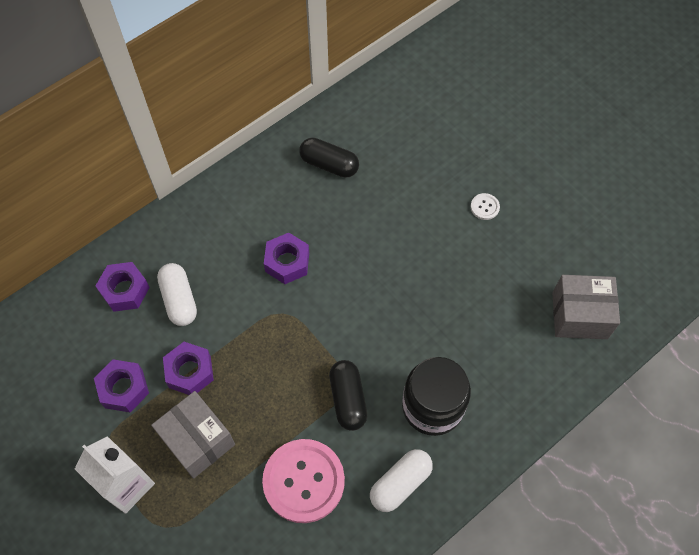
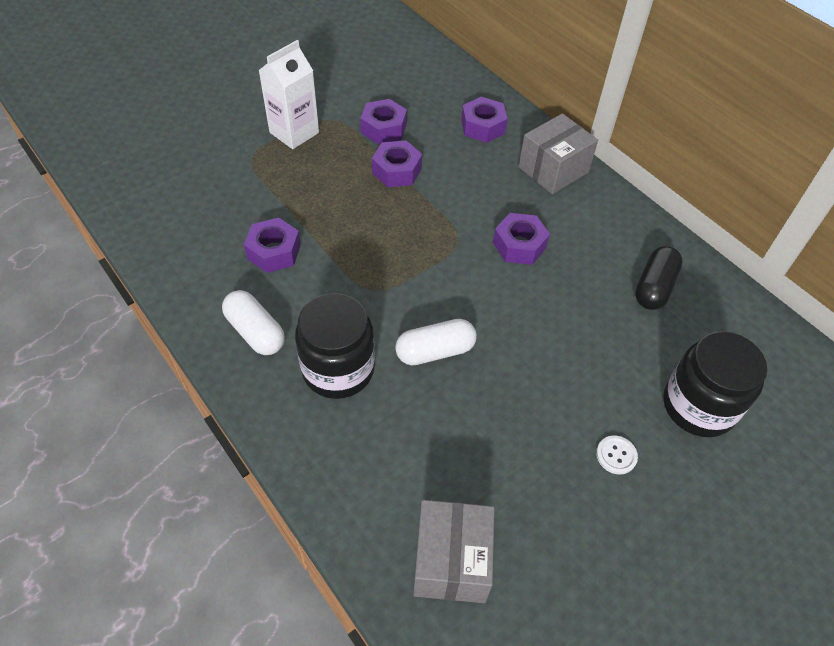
camera: 90 degrees right, 10 degrees down
grey box [151,391,235,479] -> grey box moved to [518,113,598,194]
white capsule [157,263,197,326] -> white capsule moved to [395,319,477,365]
pink button [262,439,345,523] -> purple nut [244,218,301,273]
black capsule [329,360,367,431] -> none
none -> black jar [663,331,767,437]

